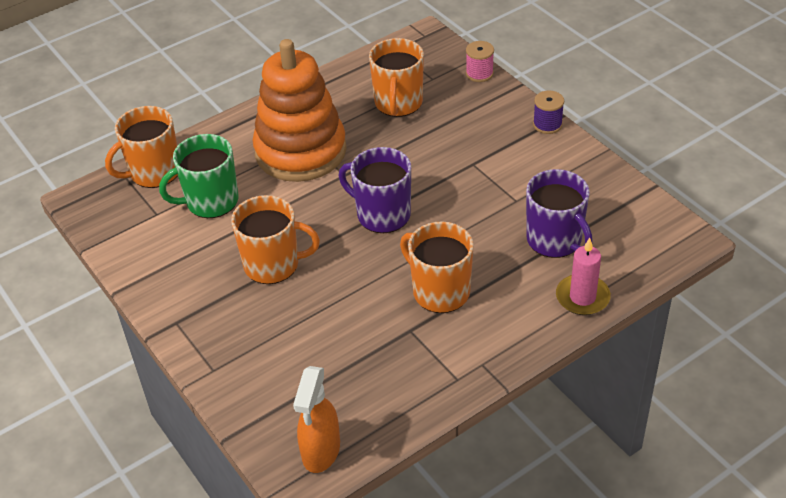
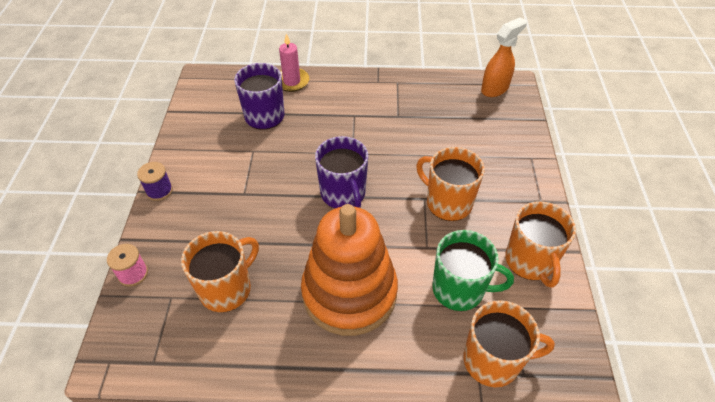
camera: 145 degrees left, 5 degrees up
orange mug [400,222,474,313] -> orange mug moved to [505,201,576,287]

